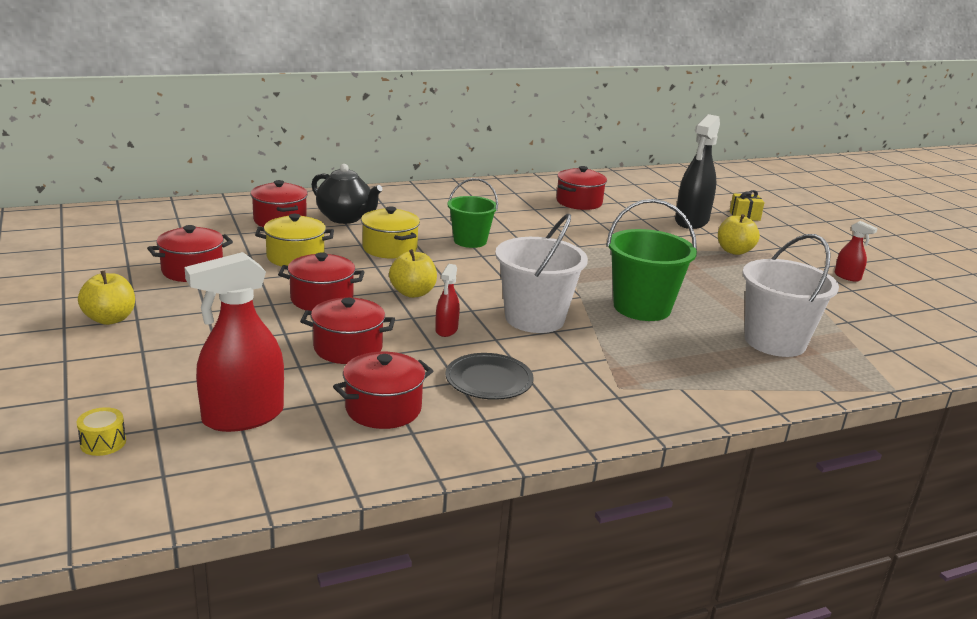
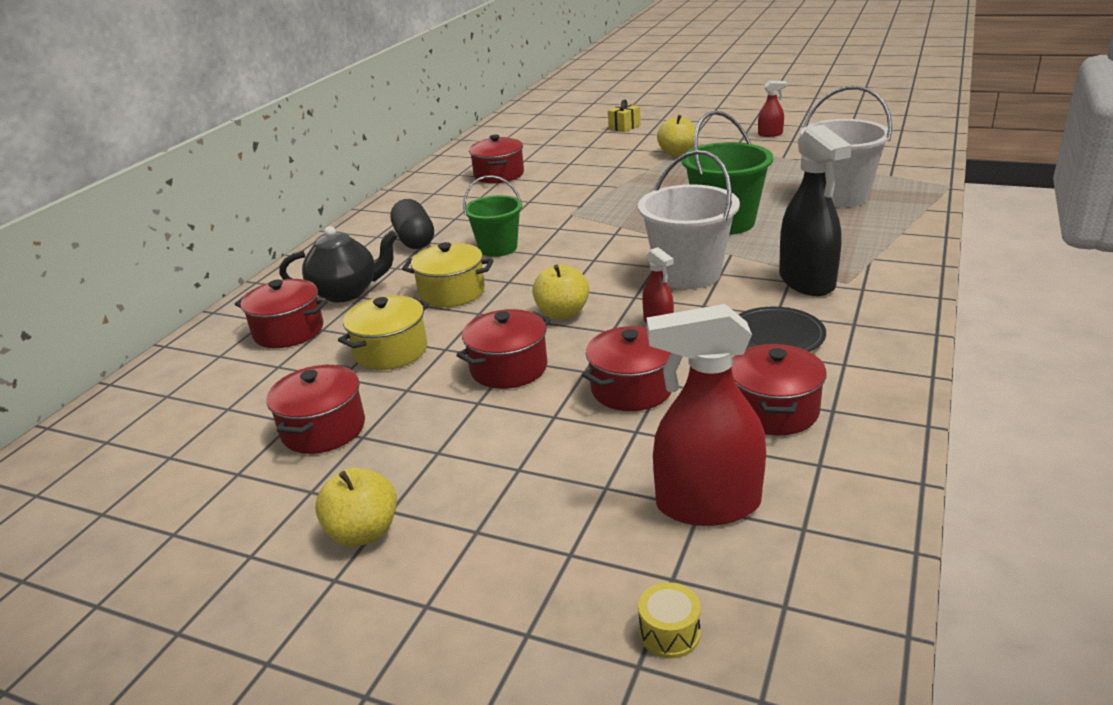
camera: 40 degrees left, 5 degrees up
red spray bottle [184,252,284,432] -> red spray bottle turned 75 degrees clockwise [647,304,766,526]
black spray bottle [675,114,720,229] -> black spray bottle moved to [779,125,852,296]
none -> black capsule [390,199,434,249]

